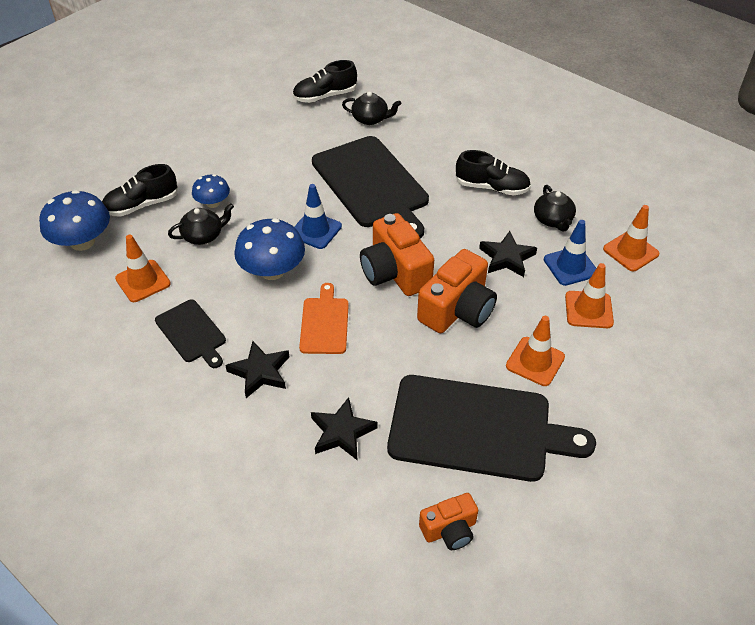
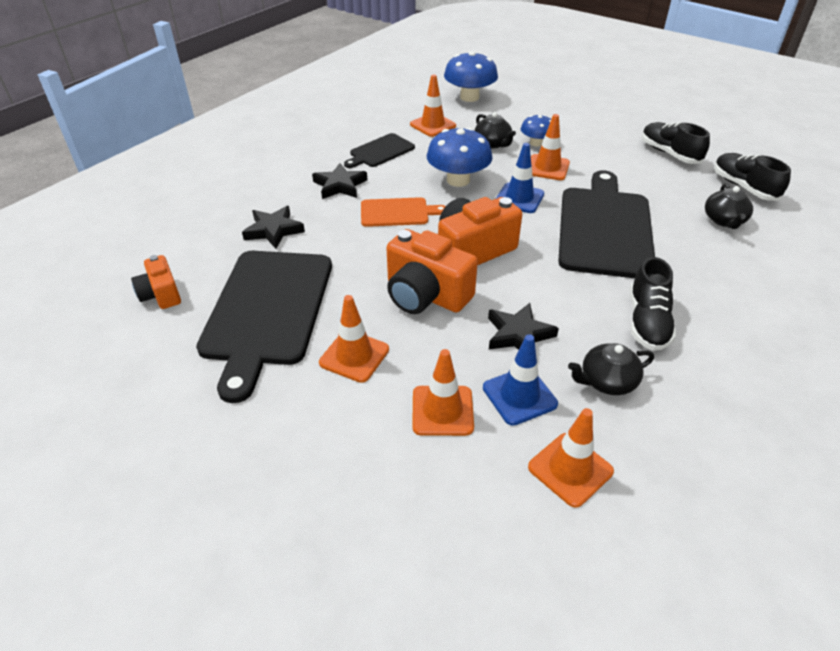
camera: 85 degrees right, 5 degrees down
black shoe [102,164,178,217] -> black shoe moved to [642,122,710,164]
black cutting board [312,136,429,238] -> black cutting board turned 135 degrees clockwise [558,171,655,278]
none -> orange traffic cone [531,114,570,180]

